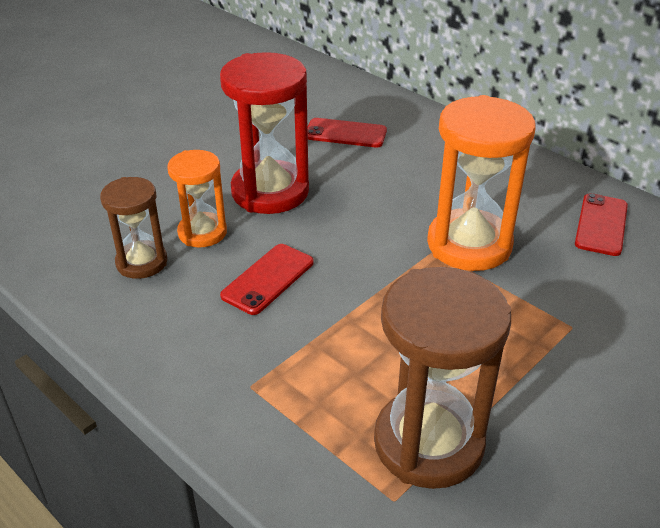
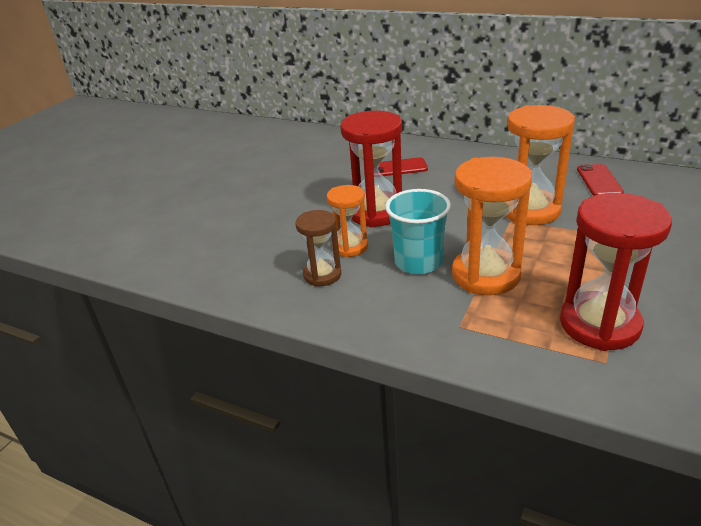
camera: 15 degrees left, 5 degrees down
red phone [220,244,314,315] -> turquoise cup [385,189,451,274]
brown hourglass [374,267,511,489] -> red hourglass [560,193,672,351]
none -> orange hourglass [452,157,532,295]

